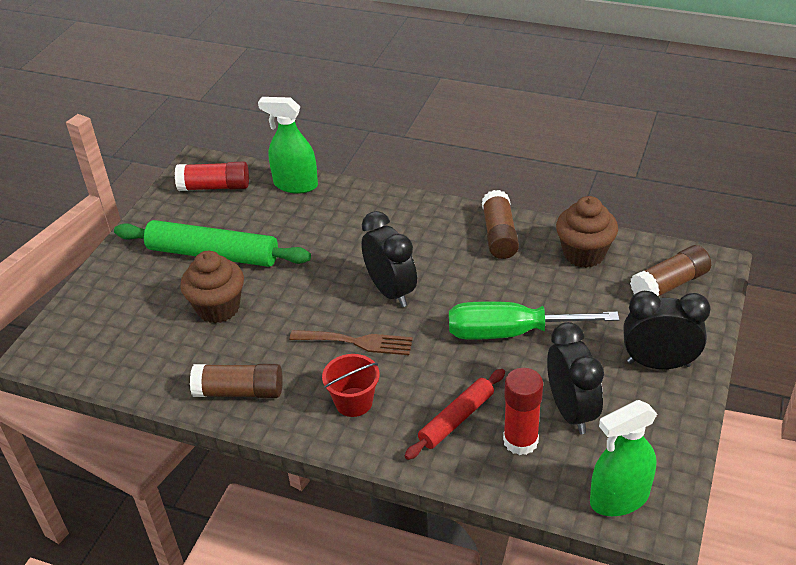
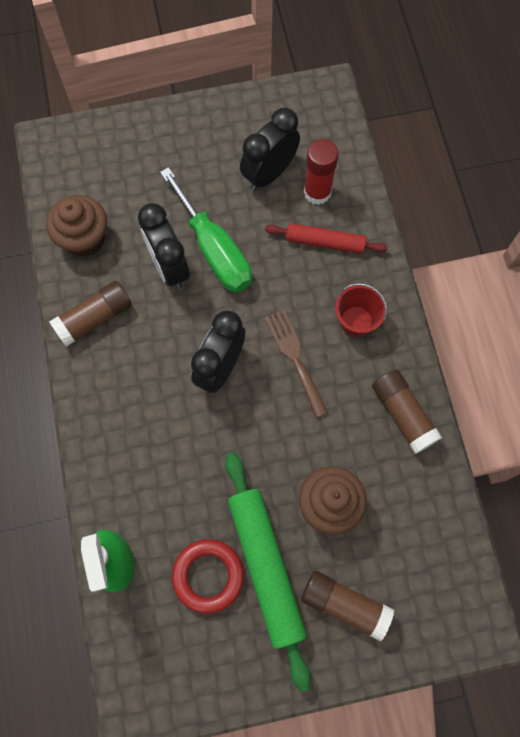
camera: 125 degrees left, 30 degrees up
red glue stick [175,161,249,191] -> none
green spray bottle [590,400,657,516] -> none
black clock [623,291,711,369] -> black clock moved to [138,203,190,289]
brown glue stick [630,245,711,297] -> brown glue stick moved to [301,571,394,641]
none -> red ring [172,539,244,614]

